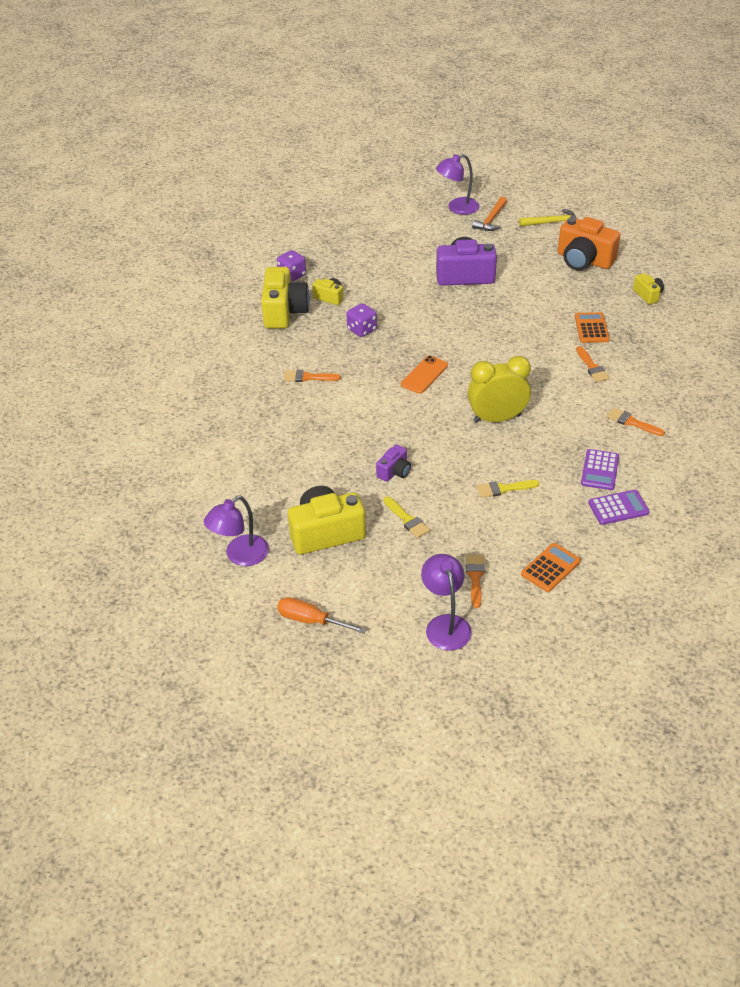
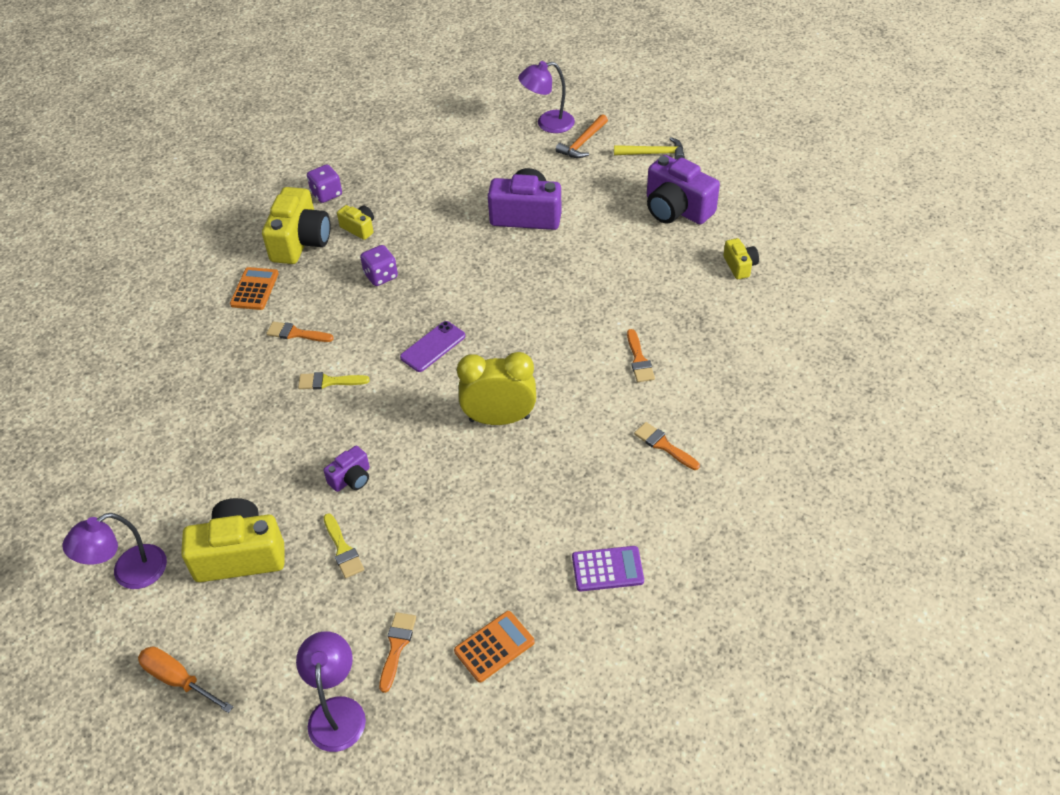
camera: 10 degrees right, 5 degrees up
orange phone [401,356,448,394] -> purple phone [400,321,465,372]
yellow brush [477,480,539,498] -> yellow brush moved to [298,372,370,389]
orange camera [558,217,620,271] -> purple camera [647,155,720,224]
orange calculator [575,312,610,343] -> orange calculator moved to [230,267,279,310]
purple calculator [581,449,619,490] -> none

